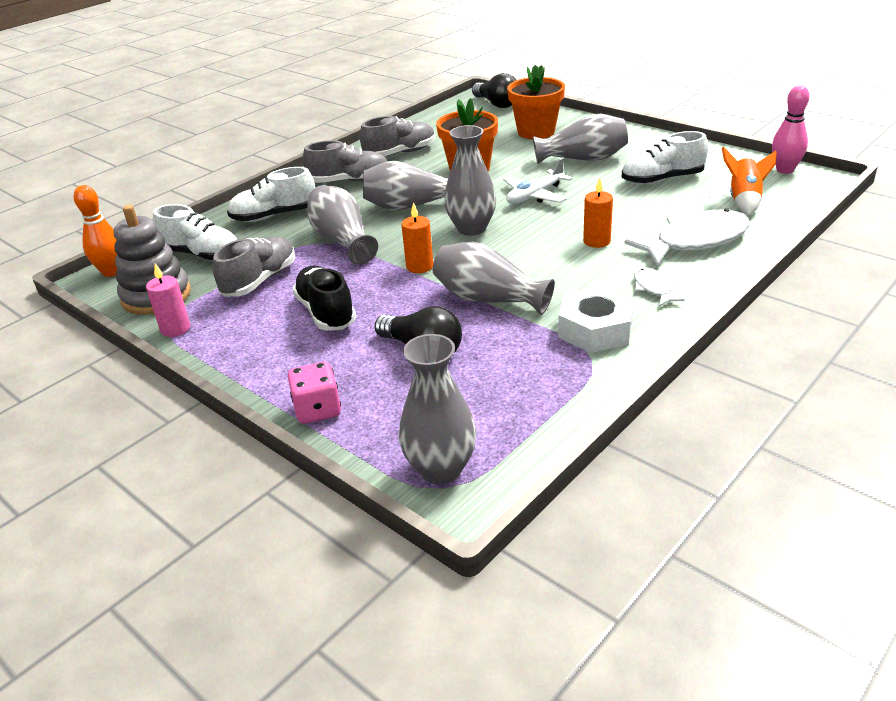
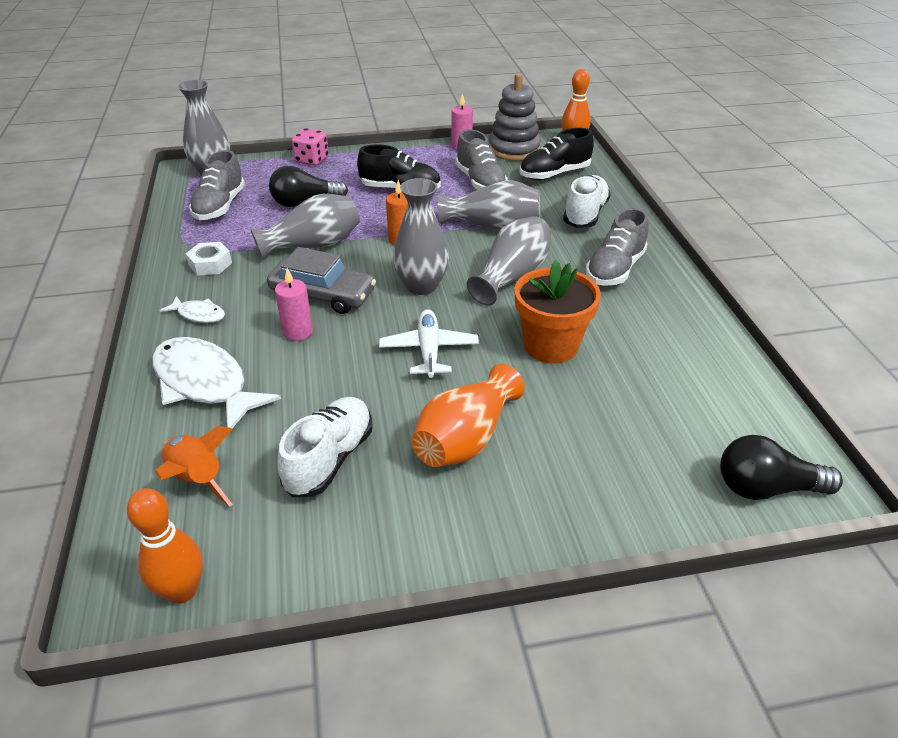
camera: 125 degrees right, 5 degrees up
white shoe [153,204,238,261] -> black shoe [519,128,594,180]
grey shoe [360,116,435,156] -> grey shoe moved to [189,150,245,220]
orange flower pot [507,65,565,139] -> none
grey vase [533,114,628,164] -> orange vase [412,364,525,467]
white nut [558,286,634,353] -> white nut [186,242,232,276], size x0.63
orange candle [583,178,613,248] -> pink candle [275,268,313,341]
white fish [624,208,750,266] -> white fish turned 120 degrees clockwise [152,337,281,429]
pink bowling pin [772,85,809,174] -> orange bowling pin [127,488,203,604]
none -> grey car [267,247,376,314]

